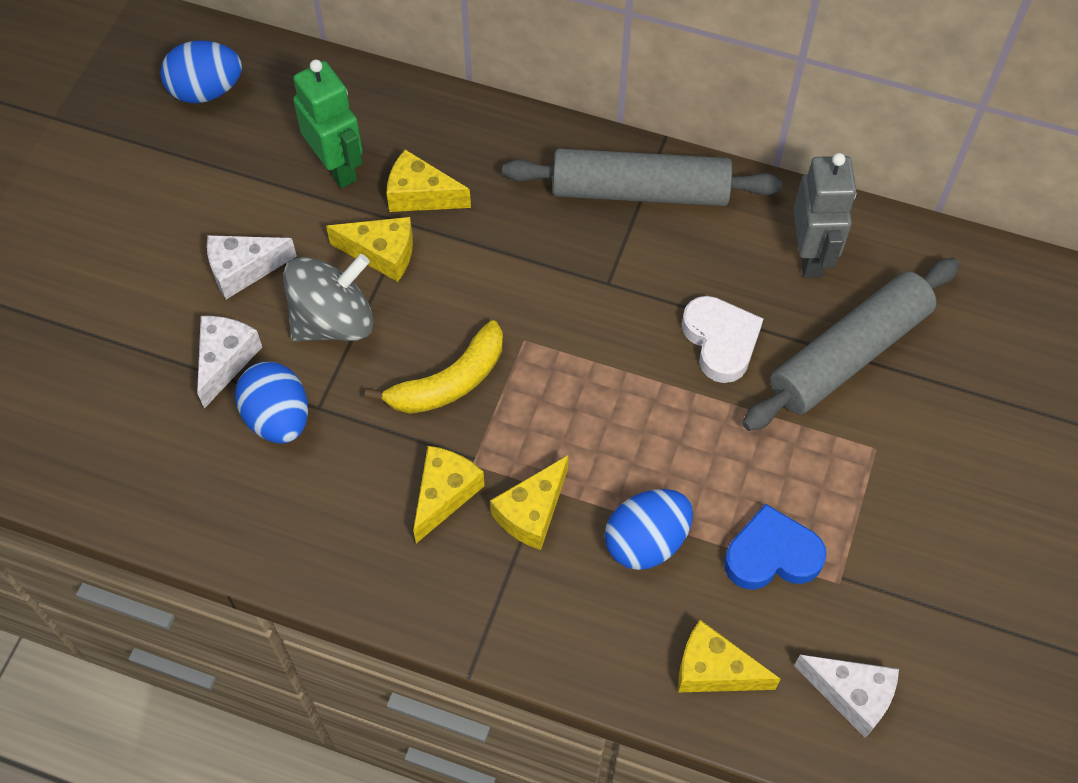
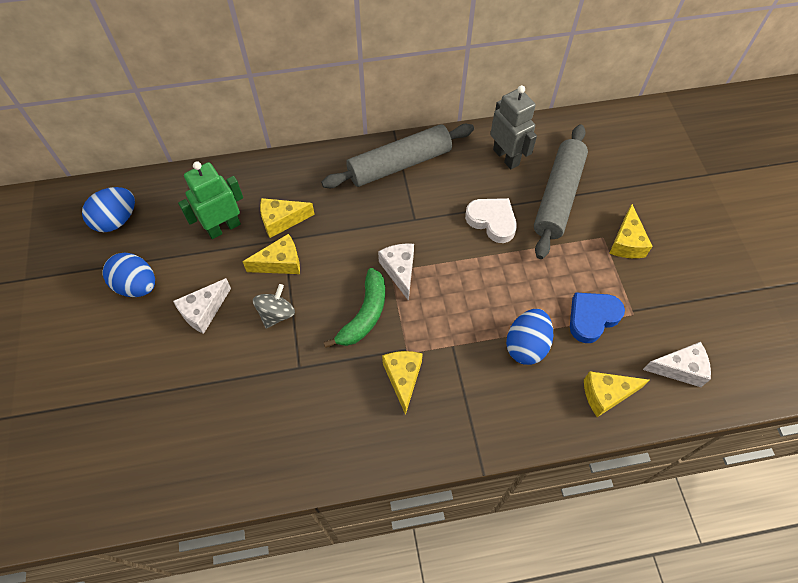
camera: 30 degrees left, 0 degrees up
white cheese [197,316,262,409] -> white cheese moved to [378,243,414,301]
blue egg [235,362,308,444] -> blue egg moved to [103,253,155,297]
grey spinning top [283,254,374,341] -> grey spinning top [253,284,295,329], size x0.63
green robot [293,60,363,188] -> green robot turned 60 degrees counterclockwise [178,161,243,239]
yellow banana [365,320,503,414] -> green banana [323,268,385,348]
yellow cheese [490,455,568,550] -> yellow cheese moved to [609,204,653,258]

